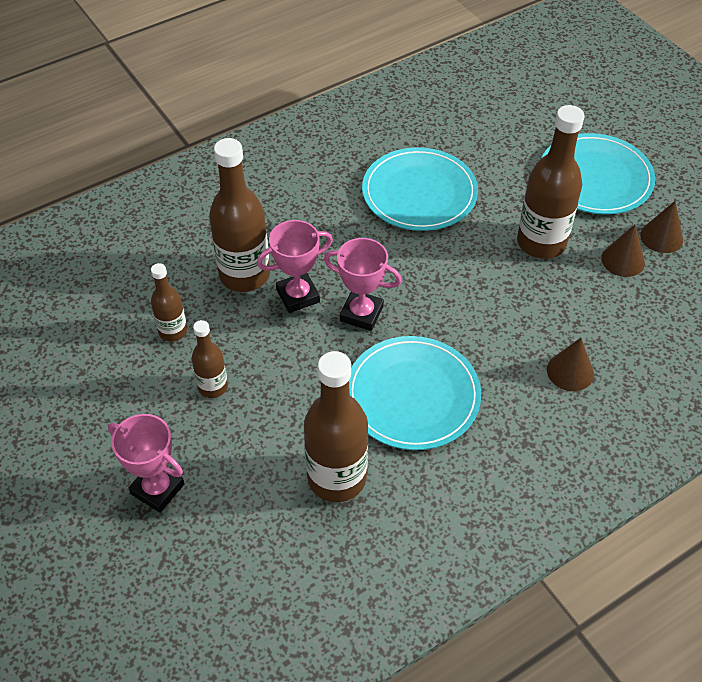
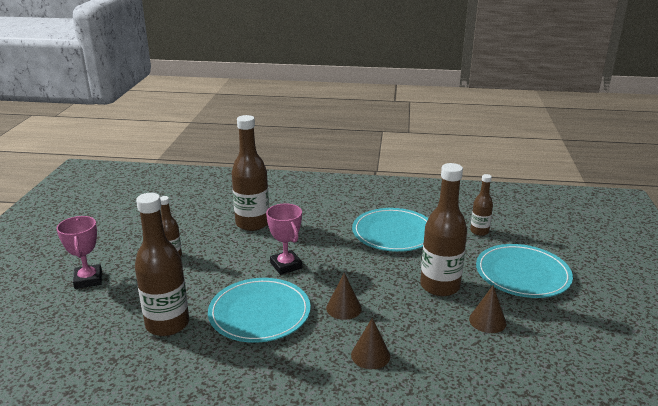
camera: 40 degrees right, 25 degrees down
brown bottle [151,263,187,342] -> brown bottle moved to [470,174,493,236]
pink trophy [257,220,333,313] -> none
brown cone [640,201,683,253] -> brown cone moved to [326,273,362,320]

